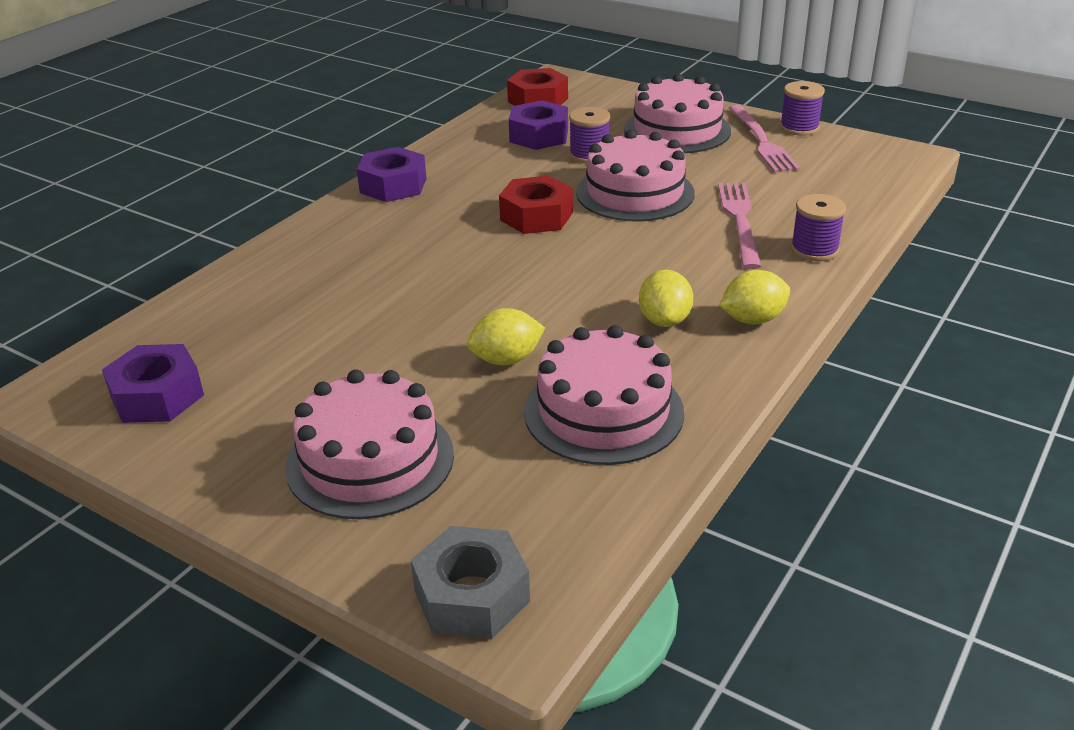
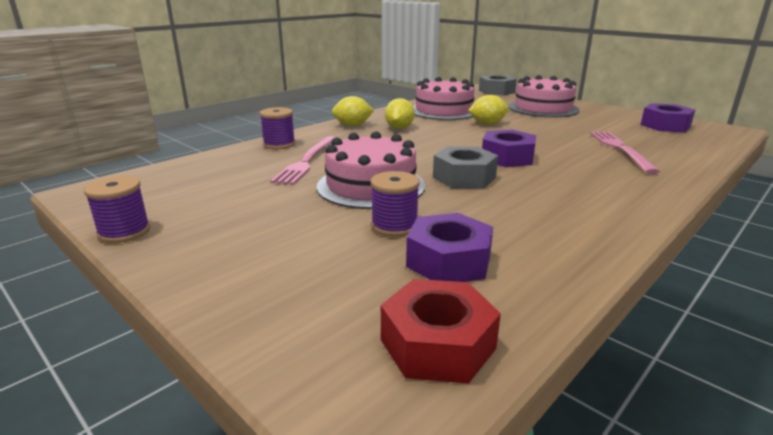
camera: 170 degrees left, 10 degrees down
purple nut [357,147,427,202] -> purple nut moved to [482,130,536,167]
red nut [499,176,573,234] -> grey nut [433,146,498,188]
pink cake [624,74,731,153] -> none
pink fork [729,104,800,173] -> pink fork moved to [590,132,660,174]

